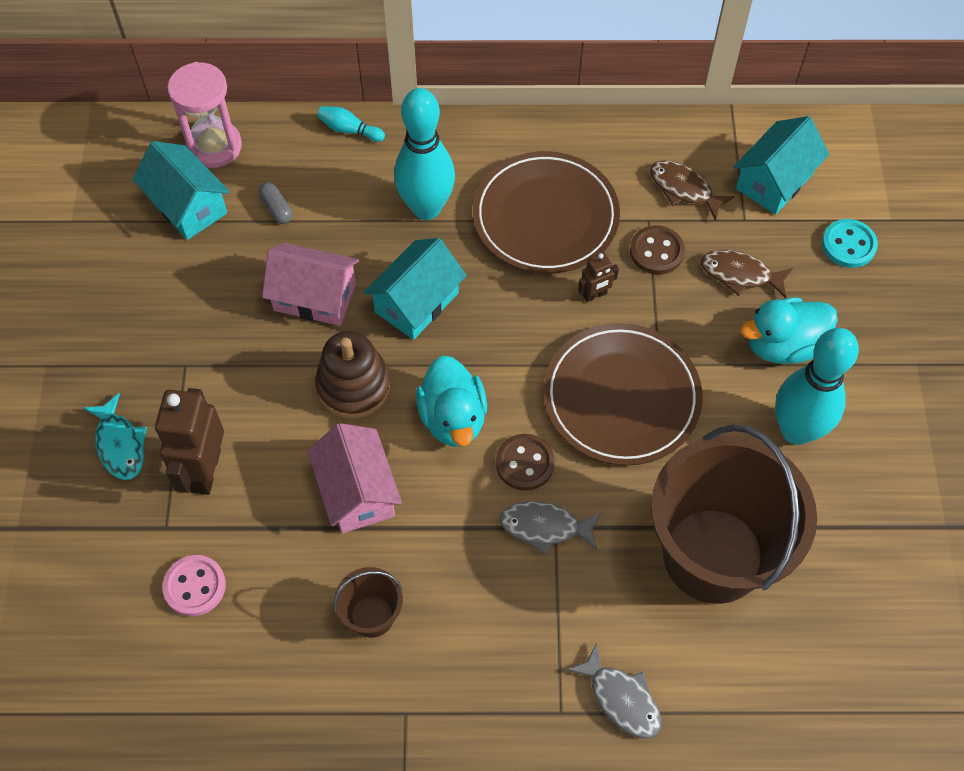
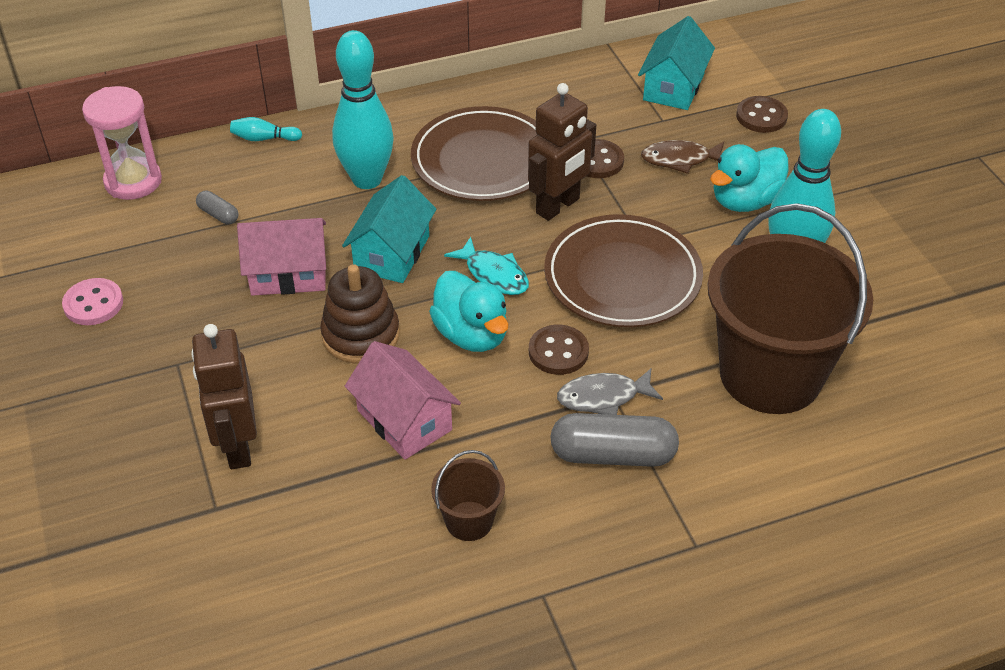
camera: 20 degrees left, 15 degrees down
turquoise fish [83,393,147,480] -> turquoise fish moved to [444,236,529,295]
turquoise house [132,141,230,240] -> none
pink button [162,555,226,616] -> pink button moved to [62,278,123,325]
grey fish [566,642,661,738] -> none
brown robot [578,253,619,302] -> brown robot [528,83,596,221], size x2.05
brown fish [650,160,735,221] -> none
turquoise button [822,219,878,268] -> brown button [736,96,788,133]
none -> grey capsule [550,413,679,467]

